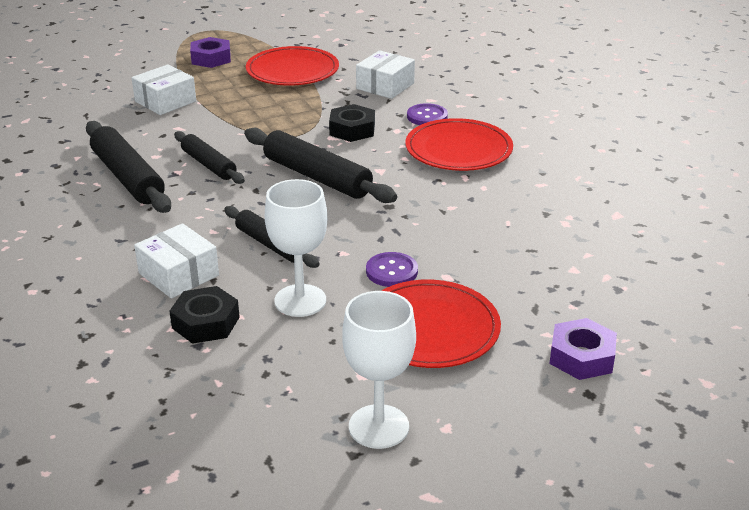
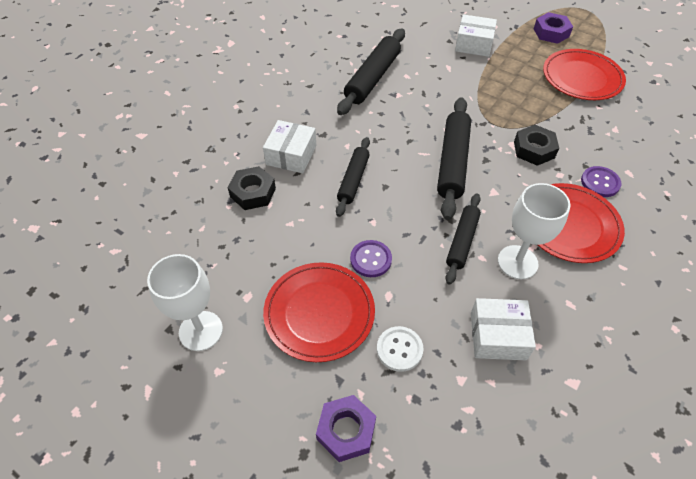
camera: 60 degrees right, 20 degrees up
black rolling pin [174,131,245,184] -> black rolling pin moved to [446,193,481,285]
white goblet [265,179,327,317] -> white goblet moved to [498,183,570,279]
white box [356,50,415,99] -> white box moved to [471,298,536,360]
none -> white button [377,326,424,372]

